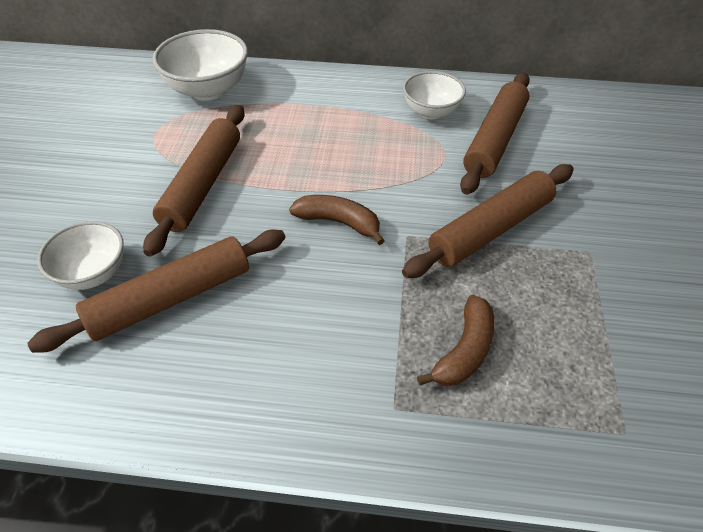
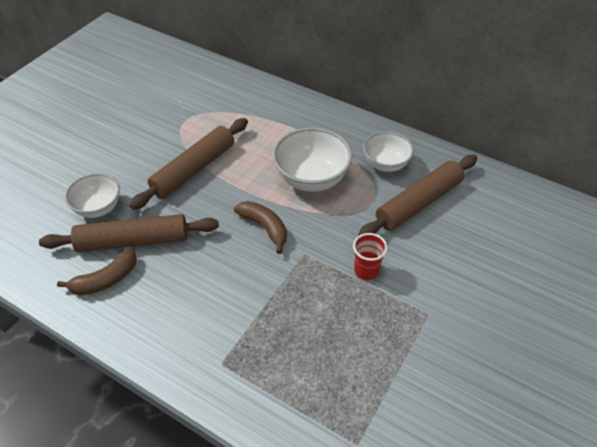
camera: 25 degrees right, 0 degrees up
white bowl [153,29,248,101] -> white bowl moved to [273,127,353,192]
brown rolling pin [402,164,574,278] -> red cup [353,233,388,280]
brown banana [417,295,495,386] -> brown banana moved to [57,249,137,295]

